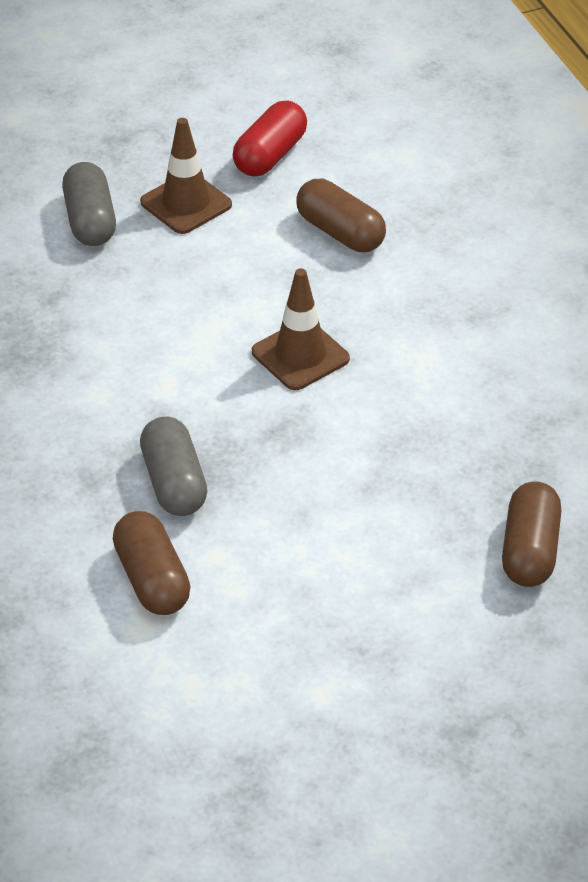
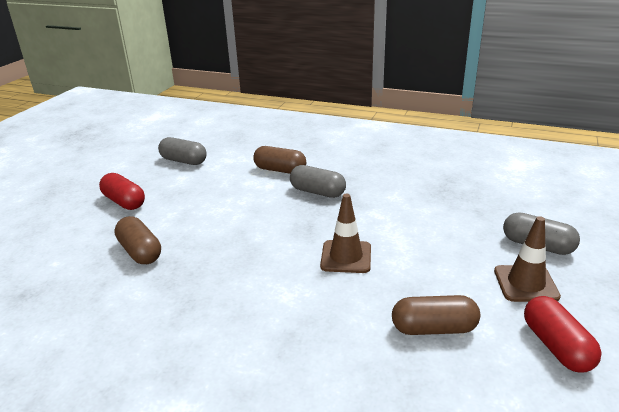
camera: 135 degrees right, 15 degrees down
none -> red capsule [99,173,145,210]
none -> grey capsule [158,137,207,165]

